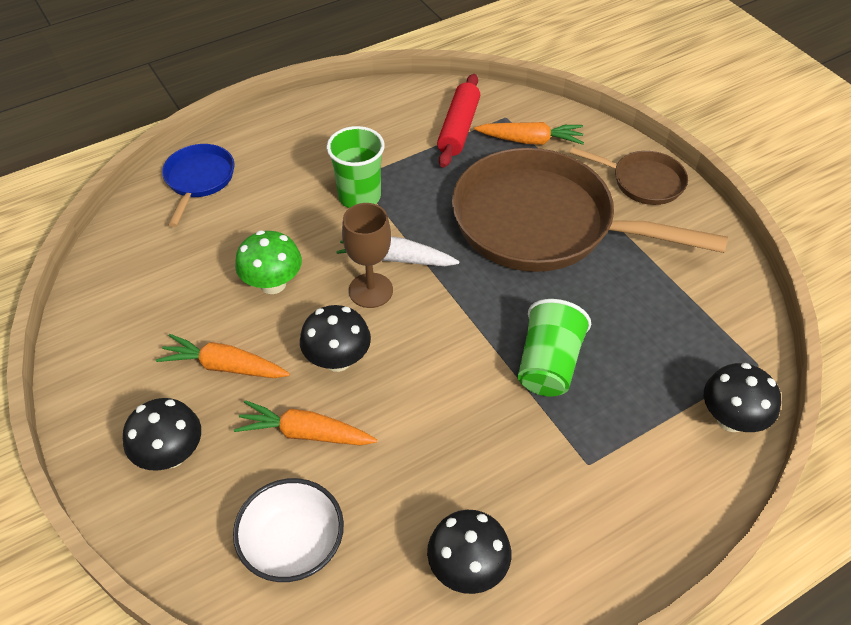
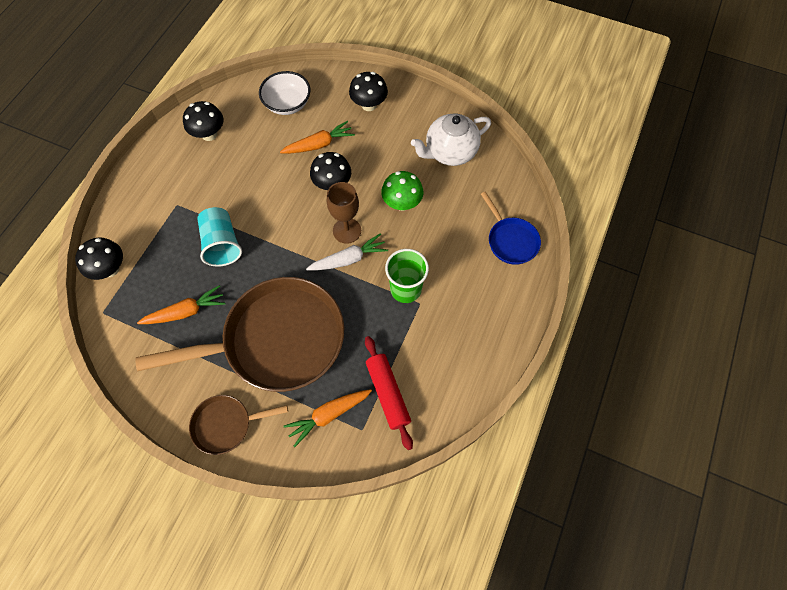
camera: 145 degrees right, 15 degrees up
orange carrot [156,334,290,378] -> orange carrot moved to [137,285,226,324]
green cup [518,299,591,396] -> turquoise cup [197,207,242,267]
none -> white teapot [411,114,491,166]

